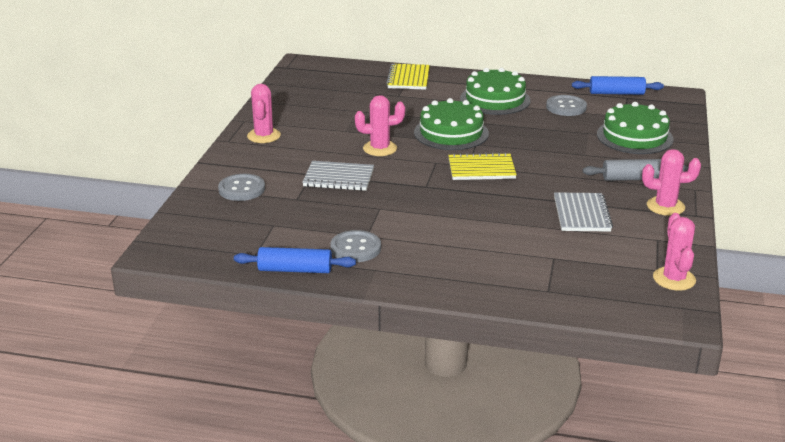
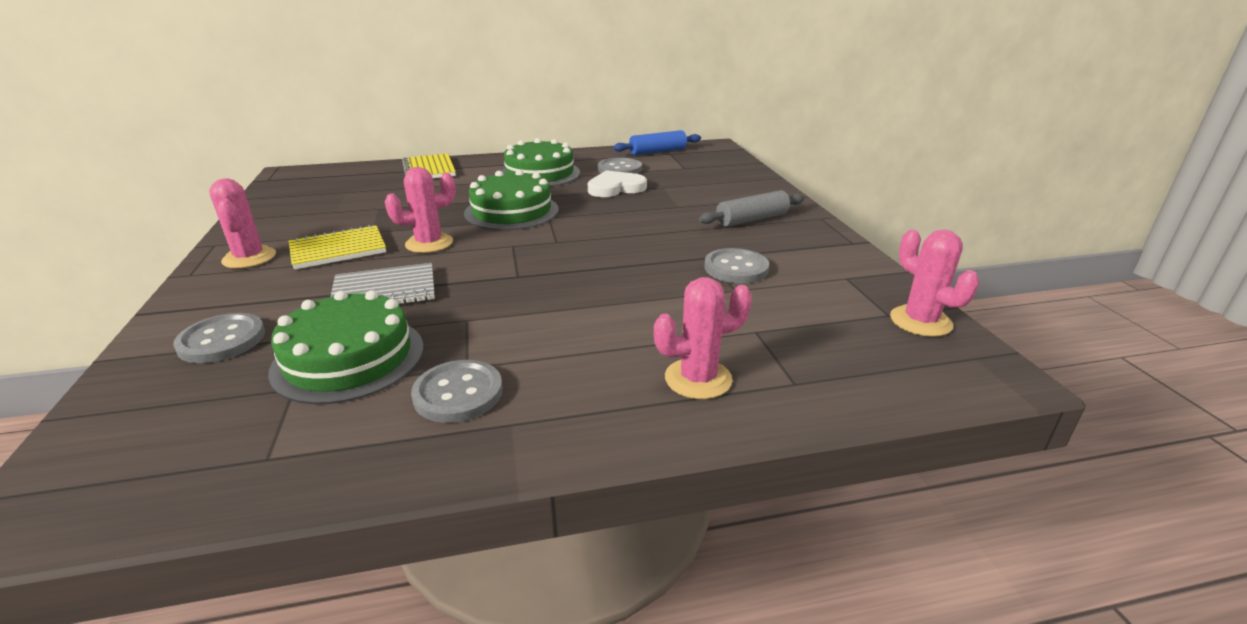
camera: 25 degrees left, 0 degrees up
blue rolling pin [234,247,356,273] -> none
yellow notebook [448,152,517,180] -> yellow notebook moved to [289,224,386,270]
grey notebook [554,192,613,231] -> grey button [705,248,769,283]
green cake [597,102,674,154] -> green cake moved to [268,290,424,404]
pink cactus [642,149,701,216] -> pink cactus moved to [654,277,752,399]
none -> white heart [588,170,647,197]

